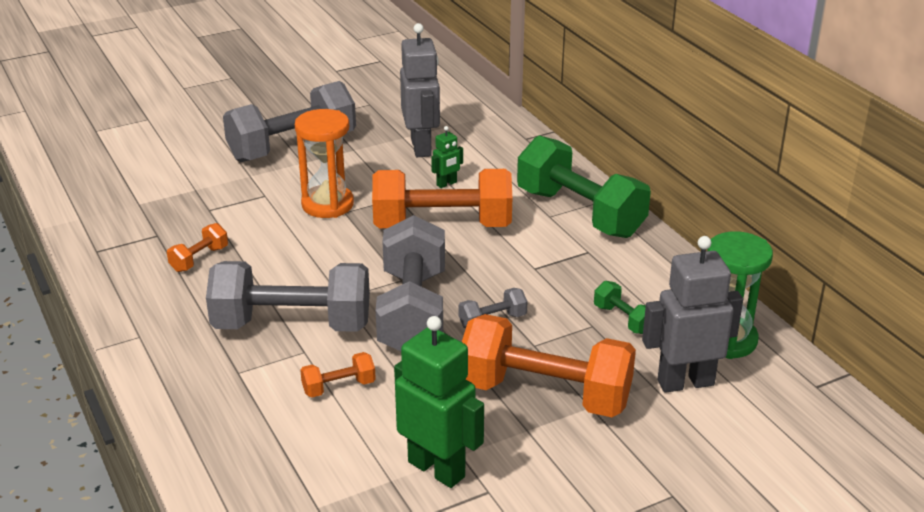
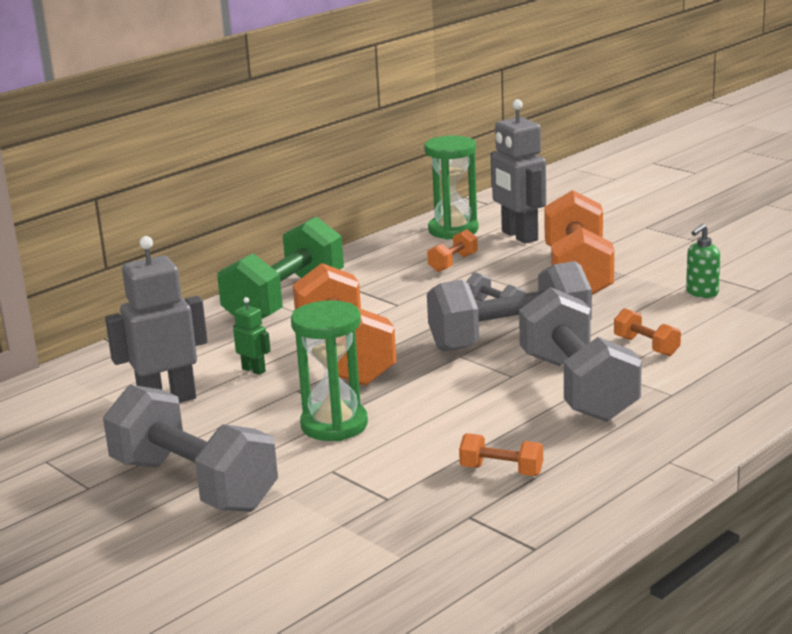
camera: 105 degrees left, 10 degrees down
orange hourglass [295,109,354,218] -> green hourglass [291,300,368,441]
green robot [394,316,484,488] -> green soap dispenser [686,224,721,298]
green dumbbell [594,281,646,334] -> orange dumbbell [427,229,478,272]

